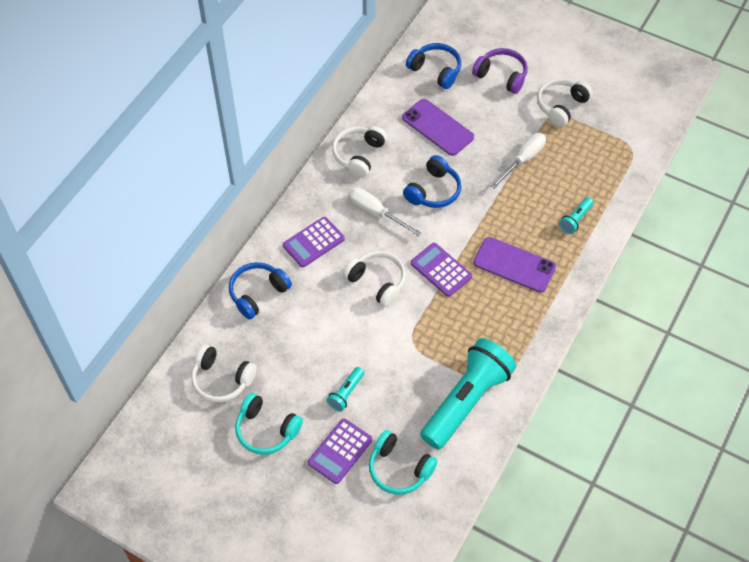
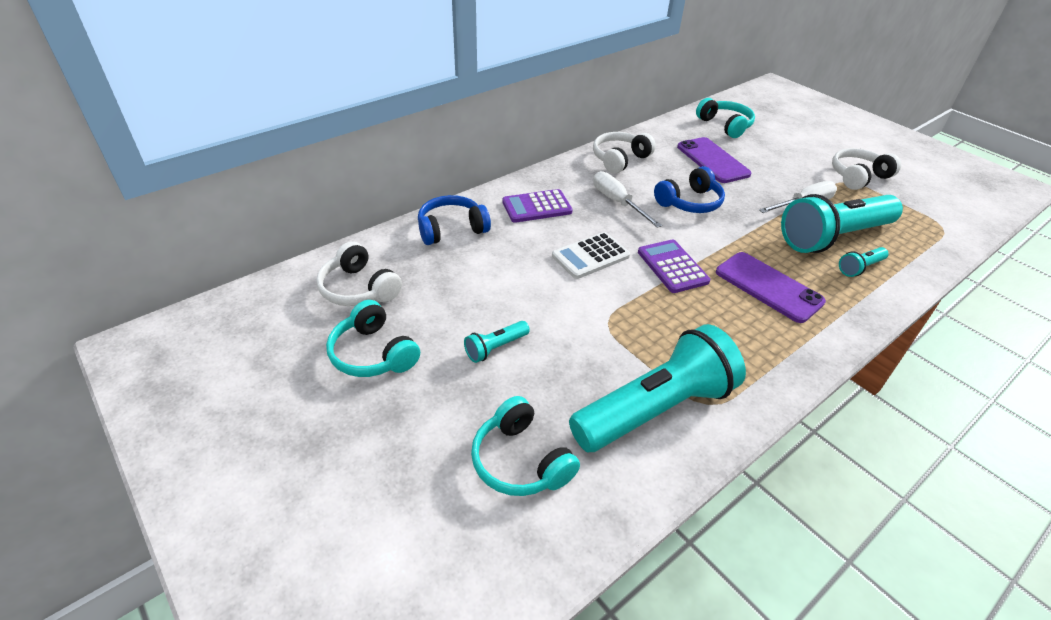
camera: 20 degrees right, 15 degrees down
purple calculator [308,419,372,484] -> none
white headphones [343,251,406,307] -> white calculator [552,232,630,279]
blue headphones [406,43,461,89] -> turquoise headphones [696,98,755,138]
purple headphones [472,48,528,94] -> none
none -> turquoise flashlight [781,194,903,253]

